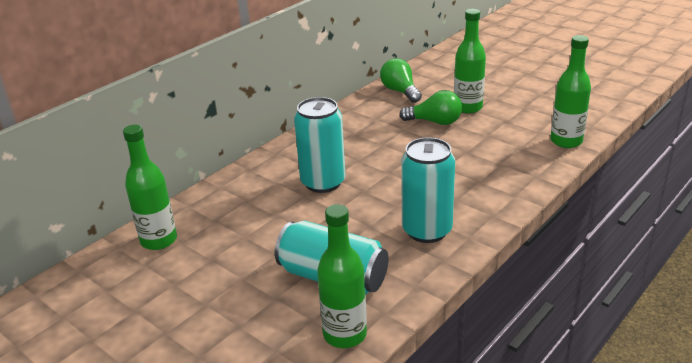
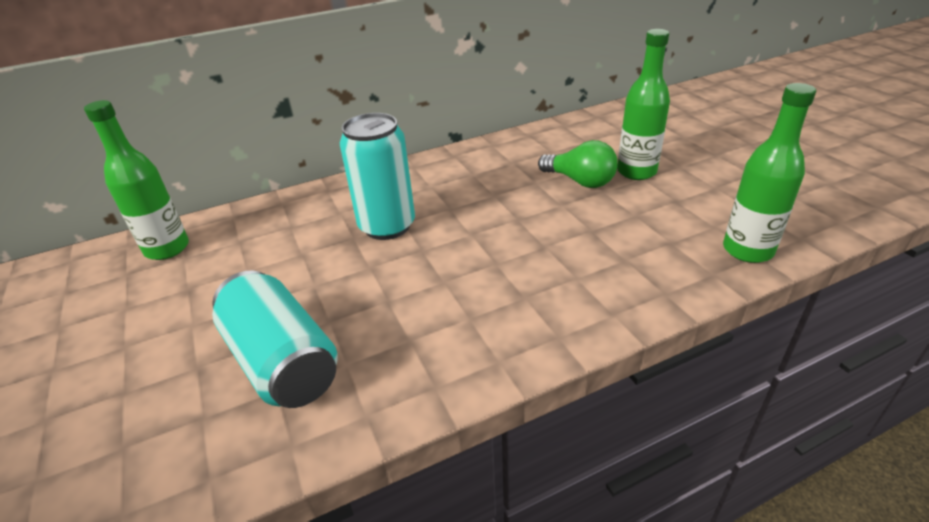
camera: 25 degrees right, 5 degrees up
green bottle [317,204,367,348] -> none
green light bulb [380,58,422,103] -> none
turquoise can [401,137,455,243] -> none

